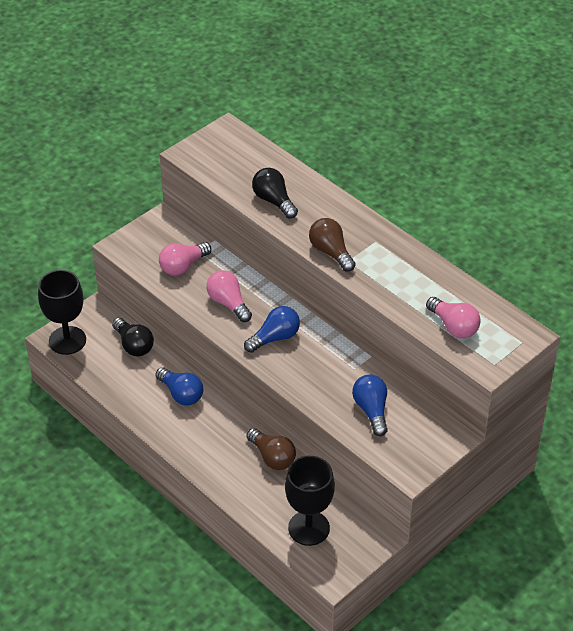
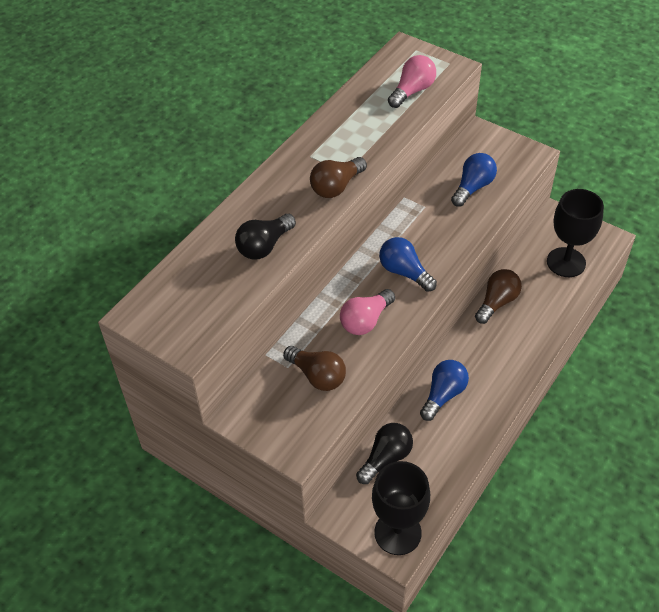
camera: 100 degrees left, 5 degrees up
pink light bulb [159,242,211,276] -> brown light bulb [283,346,346,391]
blue light bulb [352,374,388,436] -> blue light bulb turned 150 degrees clockwise [451,153,497,207]

